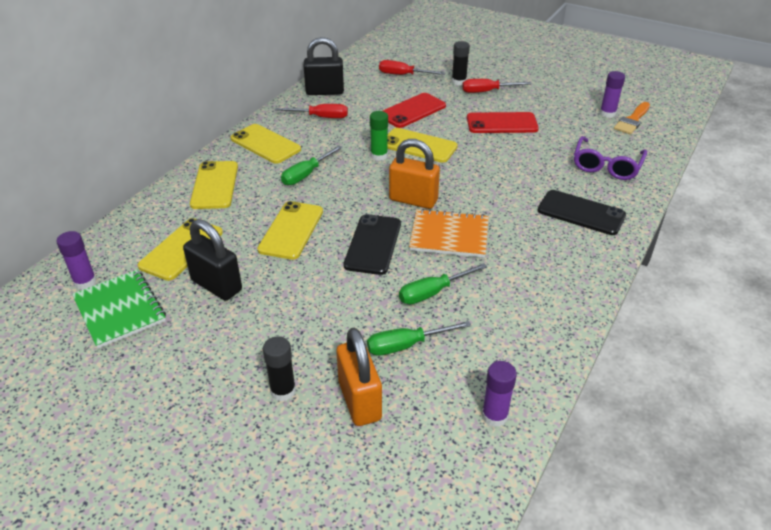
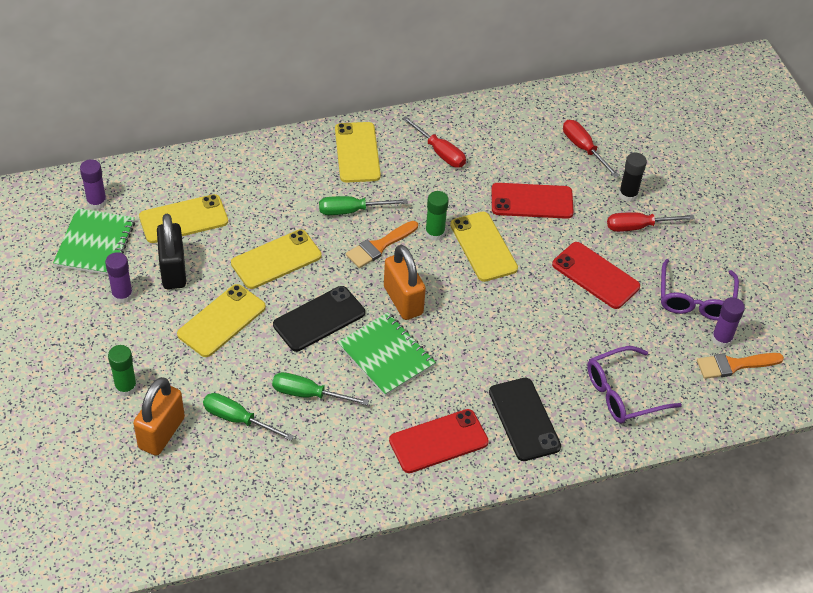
camera: 40 degrees right, 10 degrees up
yellow phone [190,161,238,209] -> yellow phone moved to [177,284,266,357]
black glue stick [263,336,296,401] -> green glue stick [108,345,137,396]
black padlock [304,37,344,95] -> none
orange notebook [409,209,489,258] -> green notebook [338,312,436,396]
red screwdriver [462,79,531,93] -> red screwdriver turned 45 degrees counterclockwise [607,212,695,232]
purple glue stick [482,361,517,427] -> purple glue stick moved to [105,252,133,304]
none -> orange brush [346,221,418,268]
none -> red phone [389,409,489,473]
none -> purple glasses [661,259,739,320]

